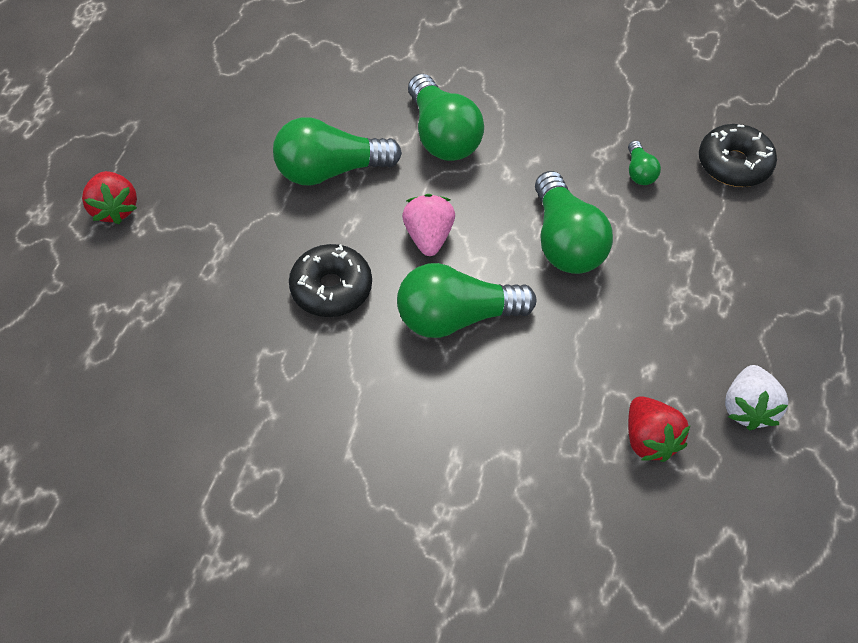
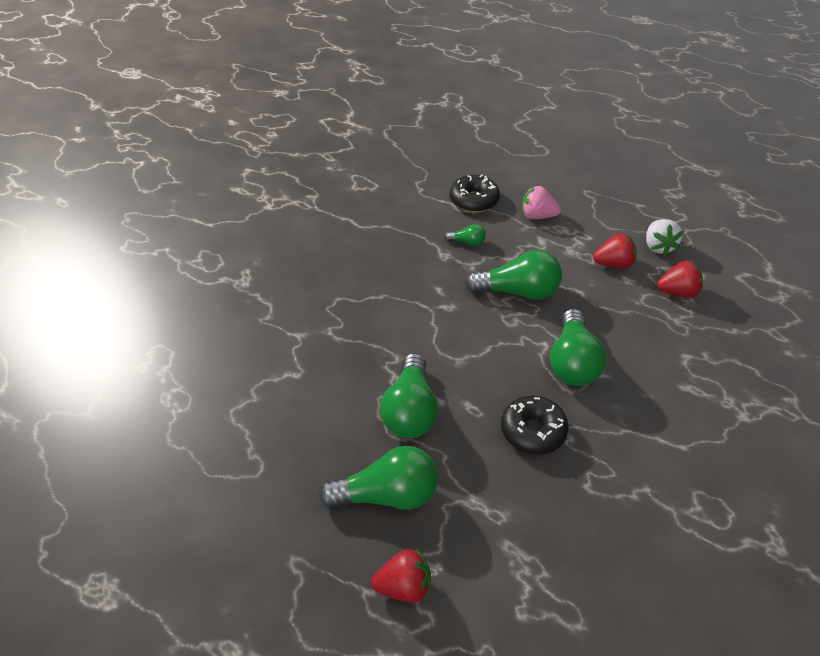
camera: 75 degrees left, 10 degrees down
pink strawberry [402,194,455,256] -> pink strawberry moved to [522,186,561,219]
green light bulb [408,74,484,161] -> green light bulb moved to [319,446,438,510]
white strawberry [725,365,788,431] -> white strawberry turned 60 degrees clockwise [646,219,683,256]
none -> red strawberry [593,233,637,269]

